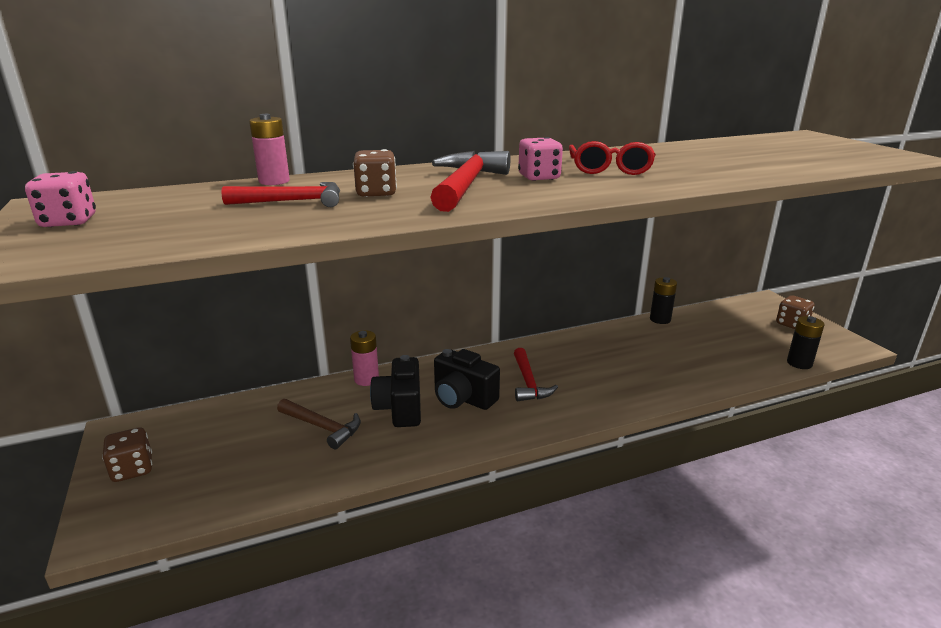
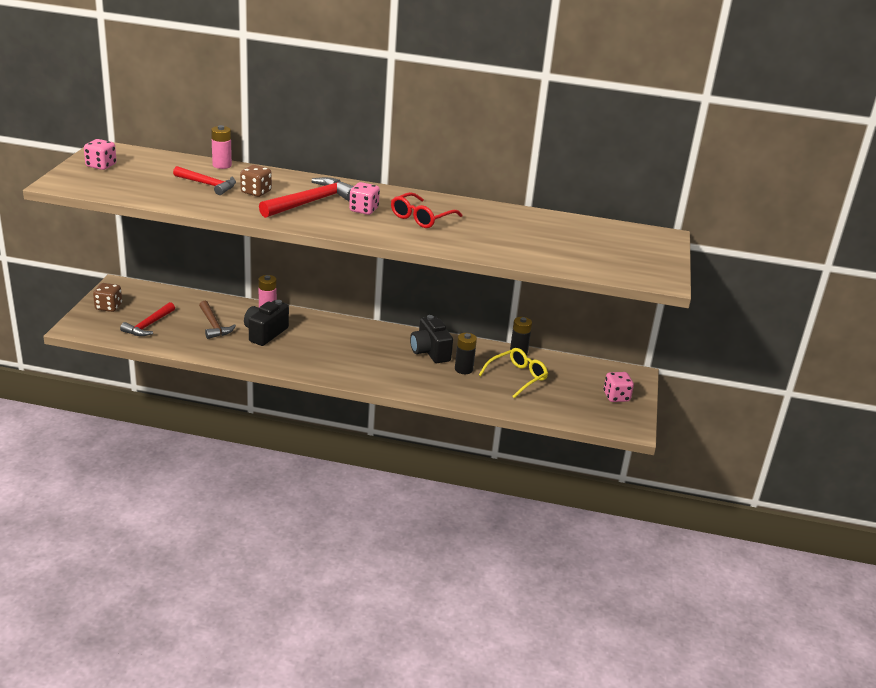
camera: 30 degrees right, 5 degrees up
black camera [434,349,500,410] -> black camera moved to [410,315,453,363]
red hammer [514,348,558,402] -> red hammer moved to [120,302,175,336]
brown dice [776,295,815,329] -> pink dice [604,372,634,402]
black battery [787,316,825,369] -> black battery moved to [455,333,477,374]
none -> yellow glasses [479,348,548,398]

